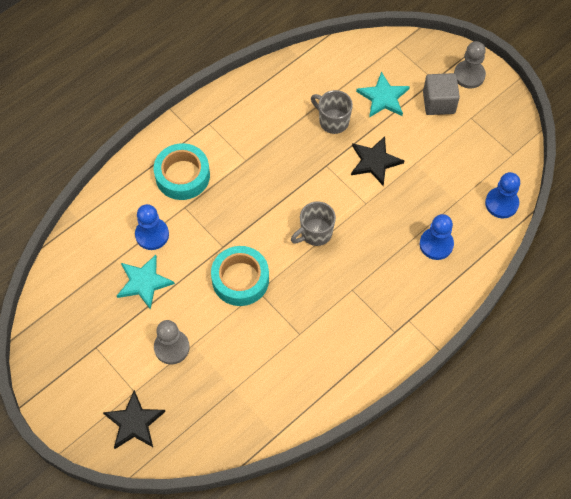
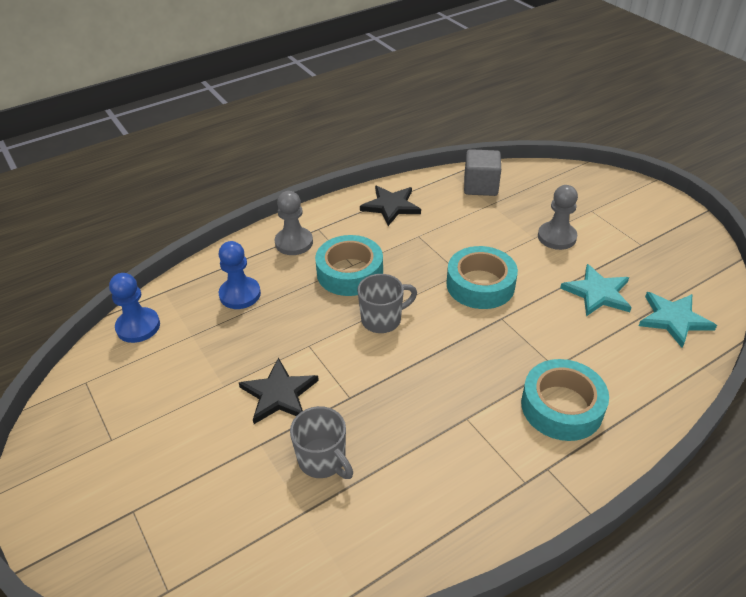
camera: 170 degrees left, 20 degrees down
black star [103,390,165,449] -> black star moved to [360,186,421,226]
blue pawn [135,204,169,250] -> none
turquoise star [356,72,410,118] -> turquoise star moved to [639,292,717,348]
grey cube [423,73,460,115] -> grey cube moved to [464,149,501,196]
grey pawn [454,41,486,88] -> grey pawn moved to [275,191,313,255]
none -> turquoise tape [315,235,383,296]

